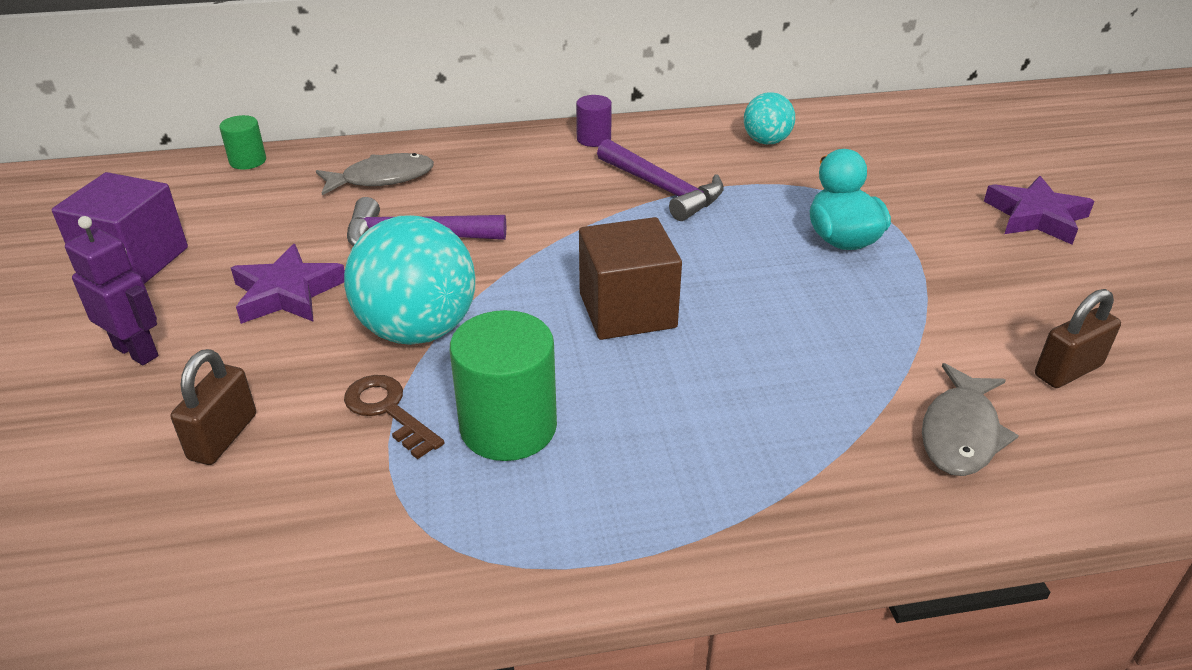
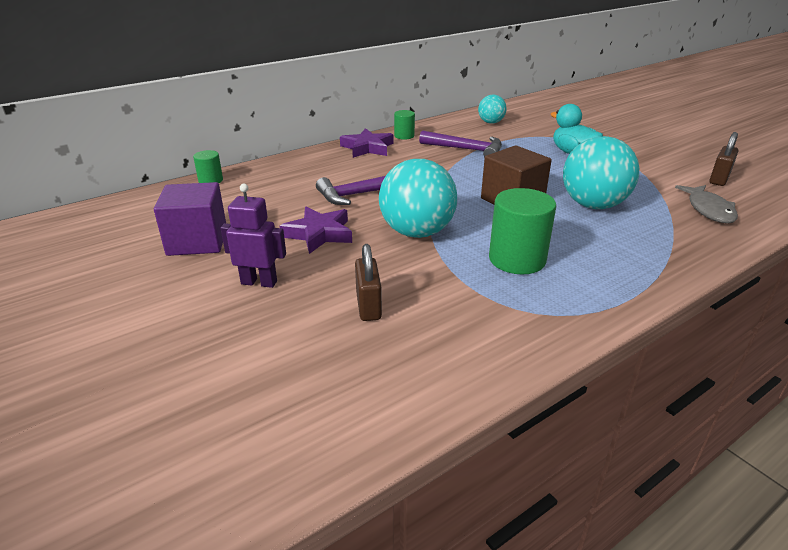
camera: 25 degrees left, 5 degrees down
grey fish [316,153,434,195] -> none
brown key [344,375,444,459] -> none
purple cylinder [576,95,612,147] -> green cylinder [394,110,415,140]
purple star [984,176,1095,245] -> purple star moved to [340,128,393,158]
none -> turquoise ball [563,136,639,209]

